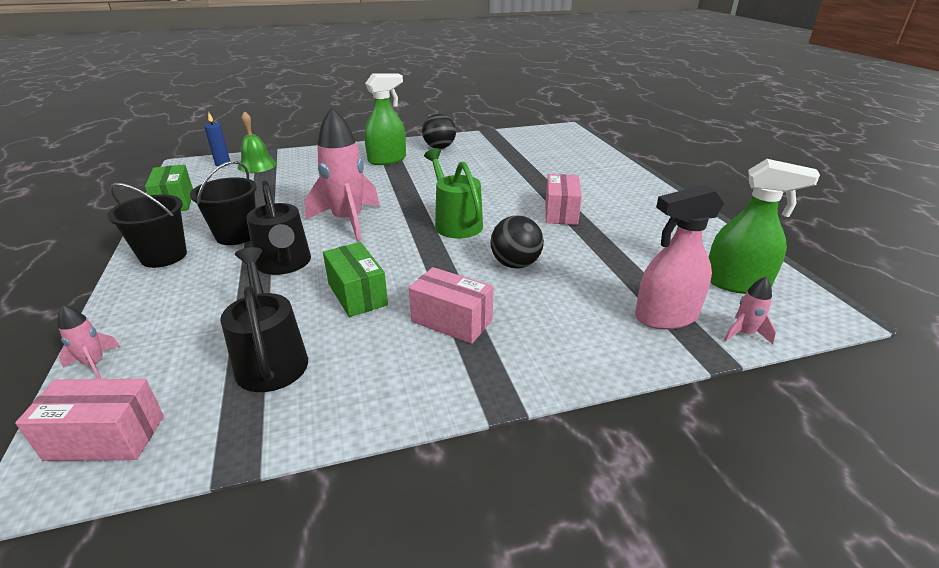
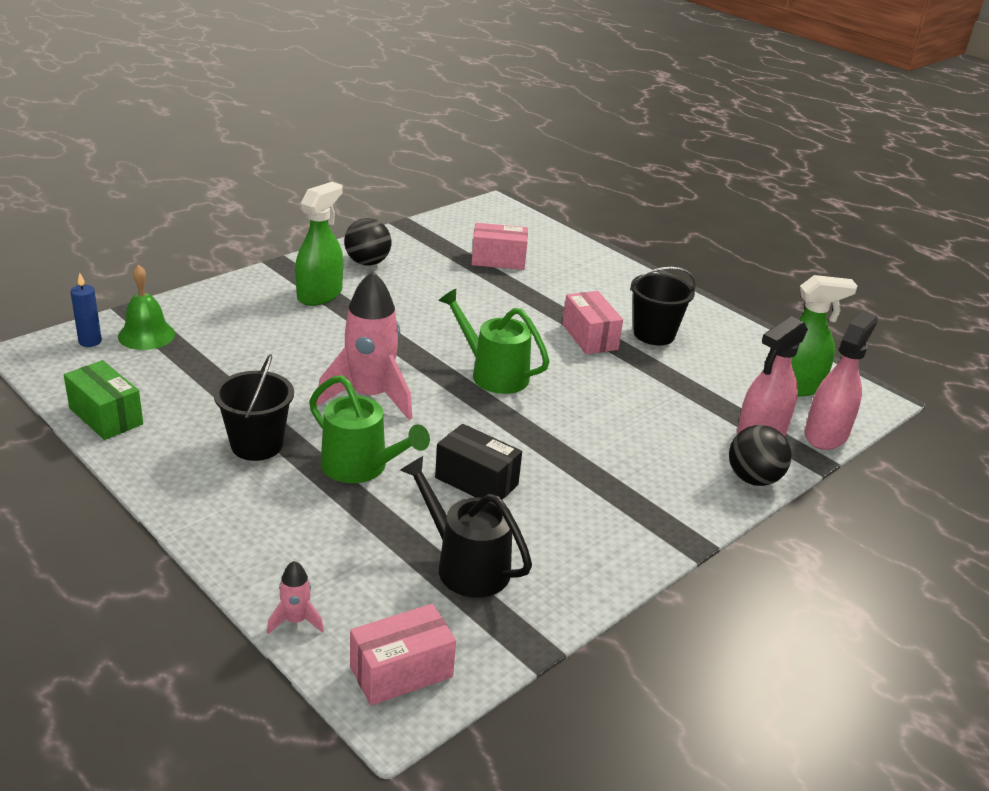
camera: 30 degrees left, 0 degrees up
black bucket [107,183,187,268] -> black bucket moved to [630,267,696,345]
black watering can [246,180,311,275] -> green watering can [309,375,430,483]
green box [323,242,388,317] -> black box [435,424,522,500]
pink box [409,267,494,344] -> pink box moved to [472,223,528,270]
black ball [490,215,544,269] -> black ball moved to [729,425,792,486]
pink rocket [724,277,776,344] -> pink spray bottle [805,311,878,450]

